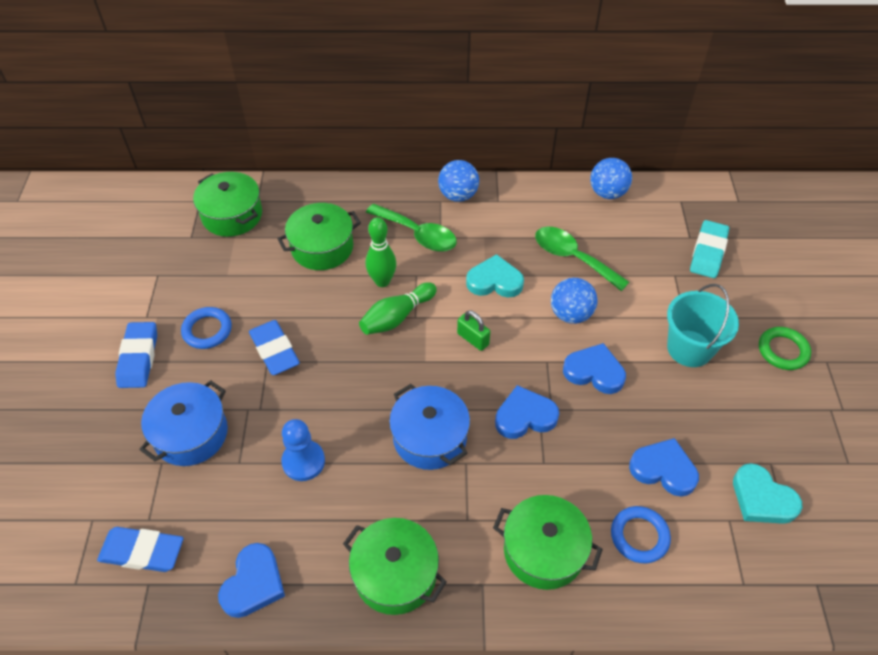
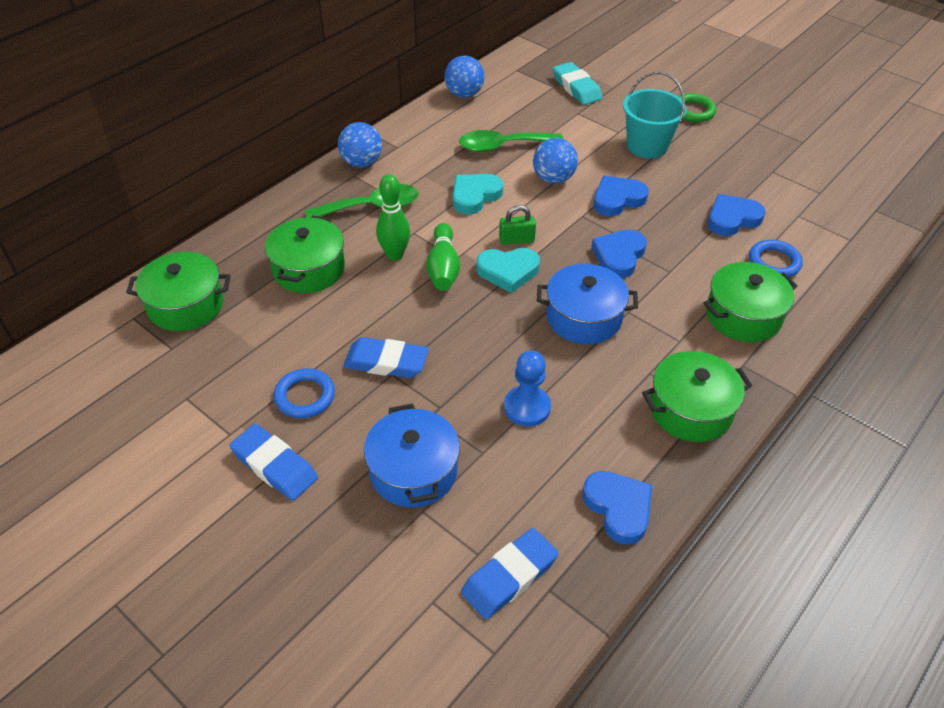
camera: 50 degrees left, 5 degrees down
turquoise heart [733,463,802,524] -> turquoise heart moved to [476,248,540,293]

